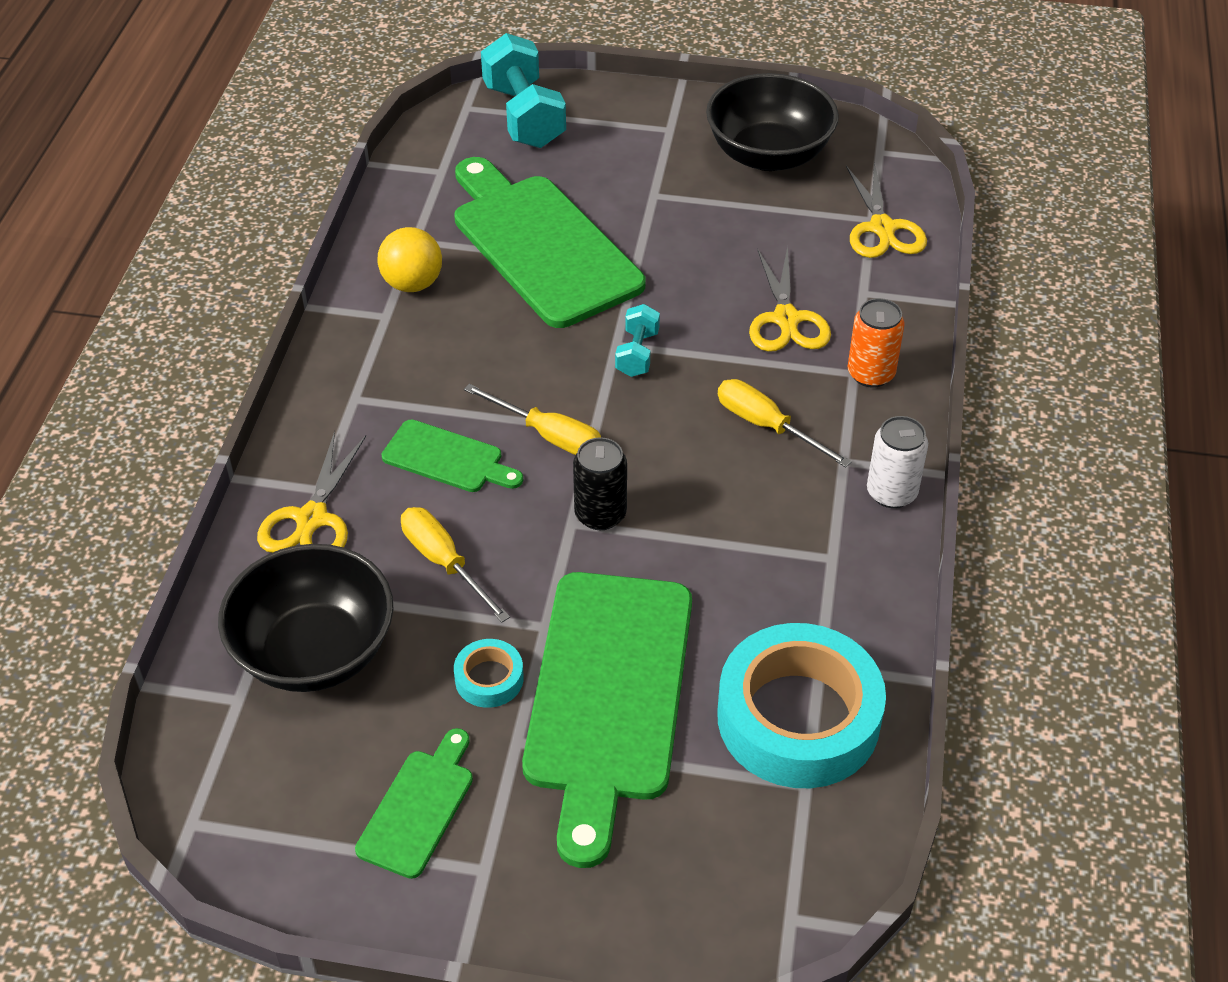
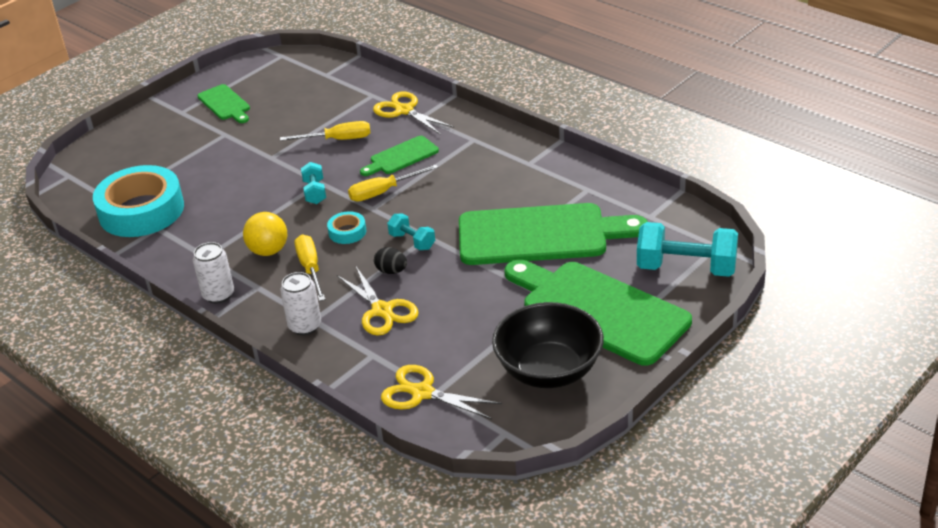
camera: 125 degrees right, 10 degrees down
black bowl [218,544,394,692] -> none
yellow ball [378,227,442,292] -> yellow ball moved to [243,212,287,256]
turquoise tape [454,639,524,708] -> turquoise tape moved to [327,211,366,244]
green cutting board [522,572,692,868] -> green cutting board moved to [504,259,692,366]
black can [573,437,627,530] -> turquoise dumbbell [301,162,326,204]
yellow screwdriver [718,379,852,467] -> yellow screwdriver turned 90 degrees counterclockwise [295,235,325,301]
yellow scissors [749,246,831,352] -> yellow scissors turned 150 degrees counterclockwise [337,267,419,336]
orange can [847,298,905,388] -> white can [280,272,321,335]
none -> black egg [374,247,407,274]

